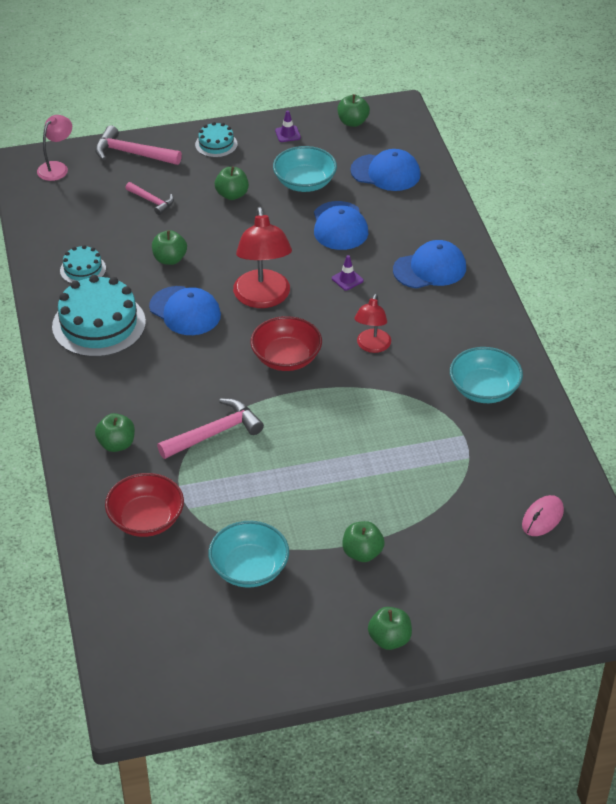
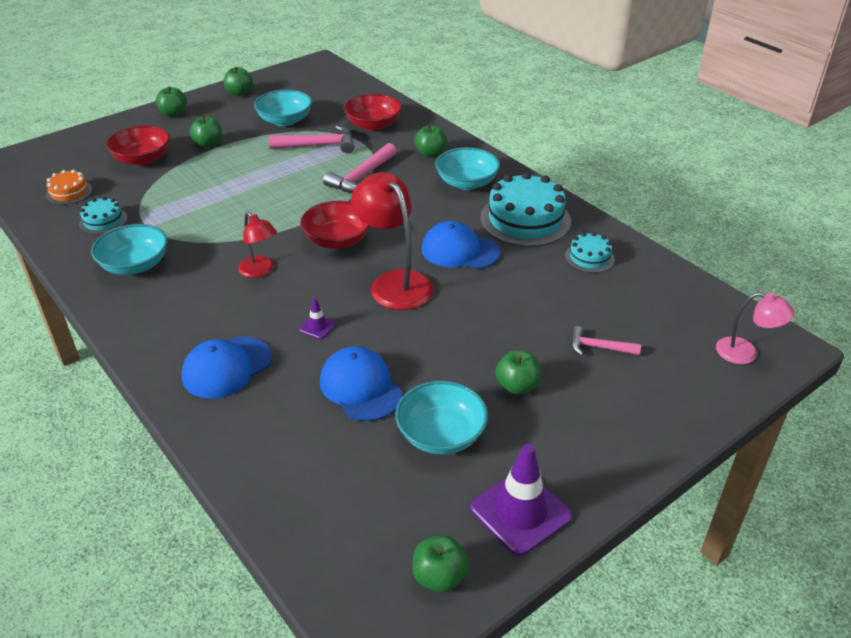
camera: 155 degrees right, 5 degrees down
pink lamp [37,115,72,181] -> pink lamp turned 75 degrees counterclockwise [716,292,795,364]
pink hammer [95,125,182,165] -> pink hammer moved to [269,125,354,153]
green apple [152,230,187,265] -> green apple moved to [224,67,253,96]
turquoise cake [195,122,238,158] -> turquoise cake moved to [79,197,127,235]
purple traffic cone [275,110,301,142] -> purple traffic cone [470,444,572,556], size x2.16
blue cap [350,149,421,191] -> none
red lamp [354,294,391,353] -> red lamp turned 150 degrees clockwise [238,212,277,278]
pink mouse [522,495,564,536] -> orange cake [46,170,92,205]
none -> red bowl [106,125,170,166]
none -> turquoise bowl [435,147,500,190]

